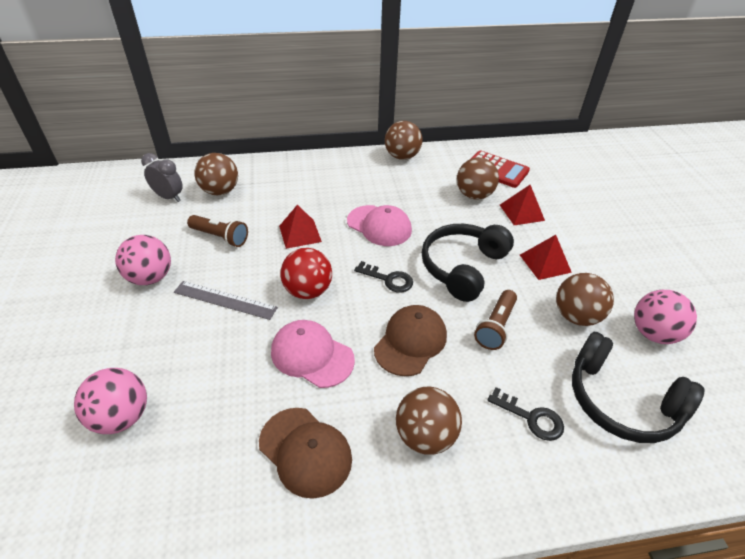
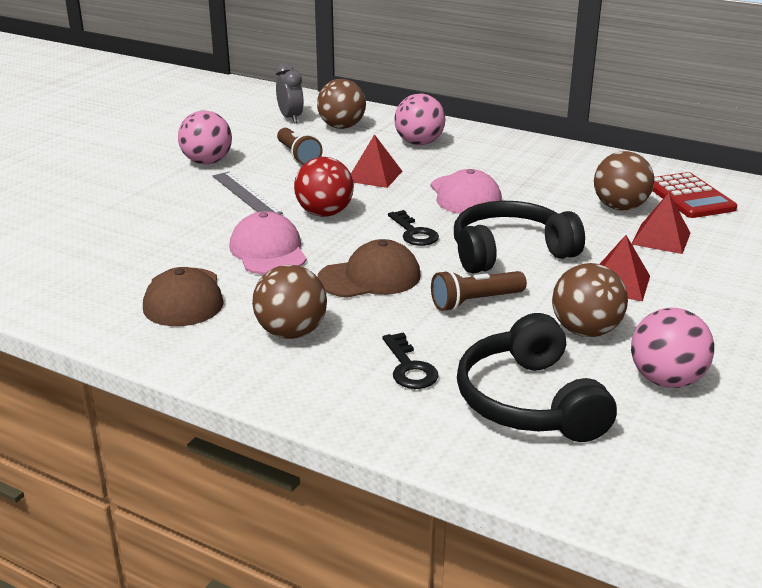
camera: 40 degrees right, 15 degrees down
pink ball [74,368,147,434] -> pink ball moved to [395,94,445,145]
brown ball [385,121,422,160] -> none

